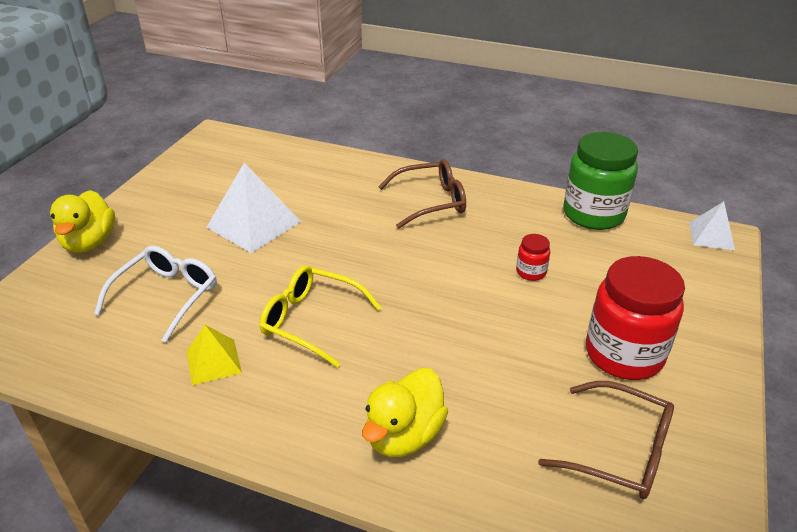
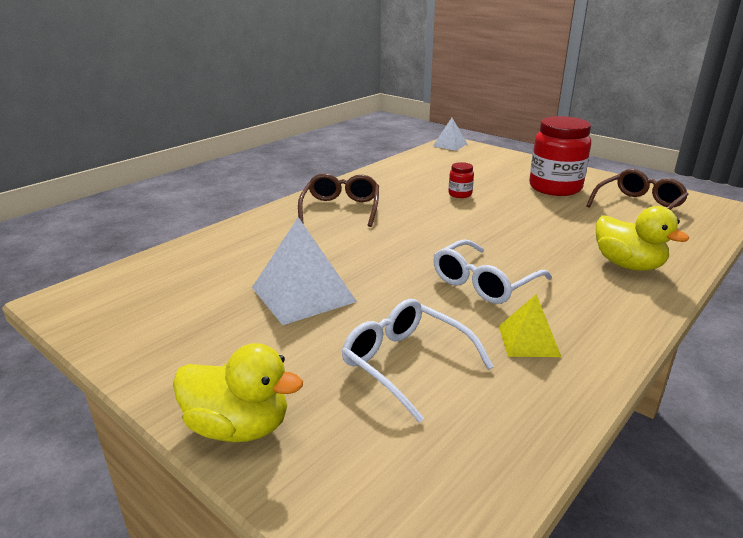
camera: 70 degrees left, 10 degrees down
yellow glasses [260,265,381,368] -> white glasses [433,239,552,304]
green jar [563,132,638,230] -> none

